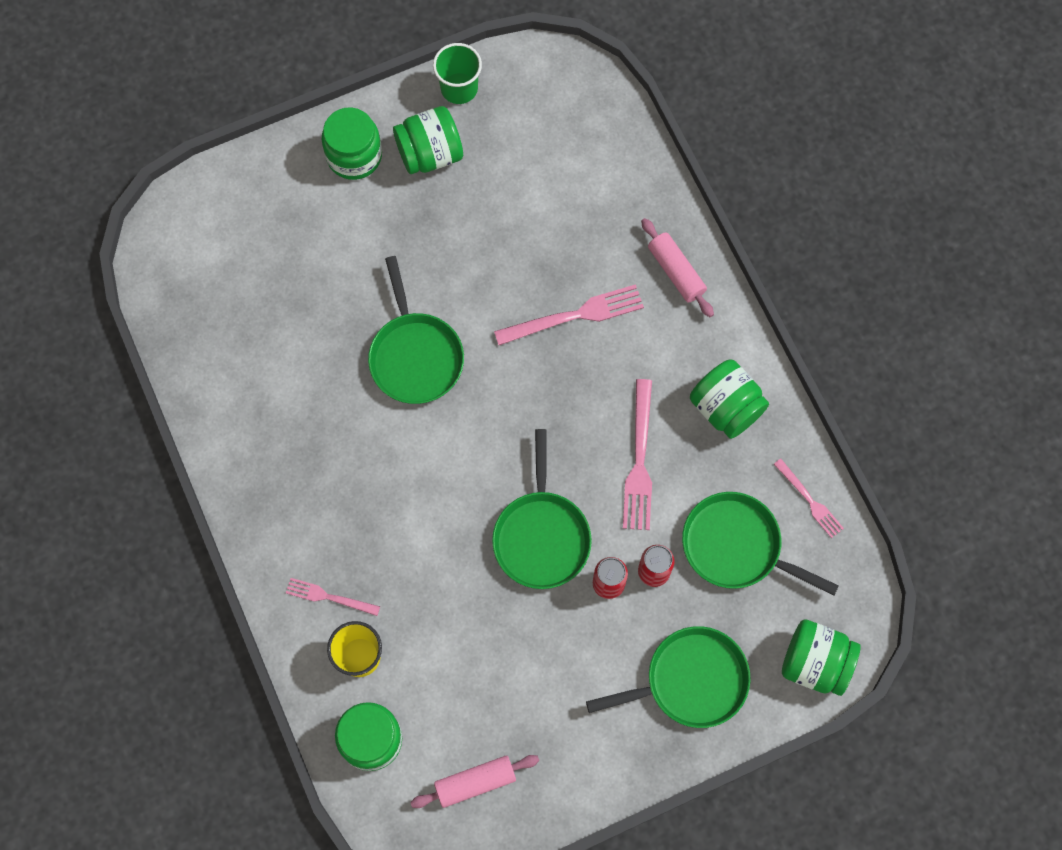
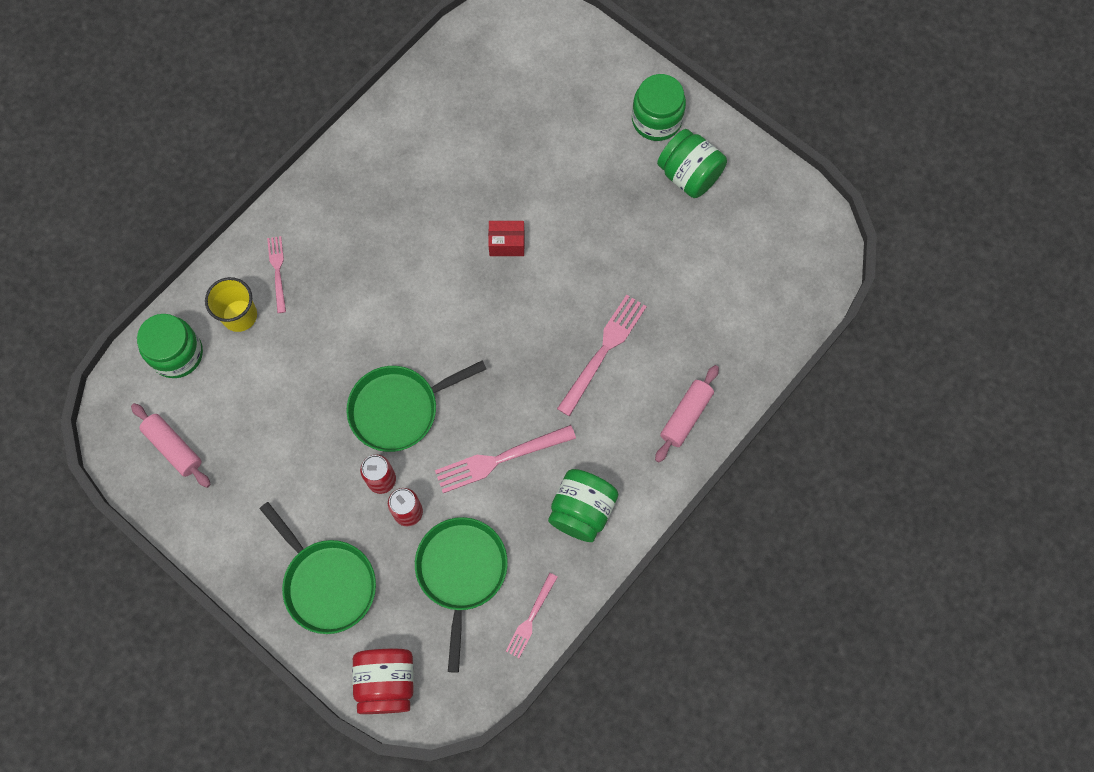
camera: 65 degrees right, 0 degrees up
green pan [368,256,464,404] -> red box [488,221,525,256]
green cup [433,43,482,104] -> none
pink fork [494,284,644,345] -> pink fork turned 105 degrees counterclockwise [557,295,647,416]
green jar [782,619,861,696] -> red jar [352,649,414,714]

